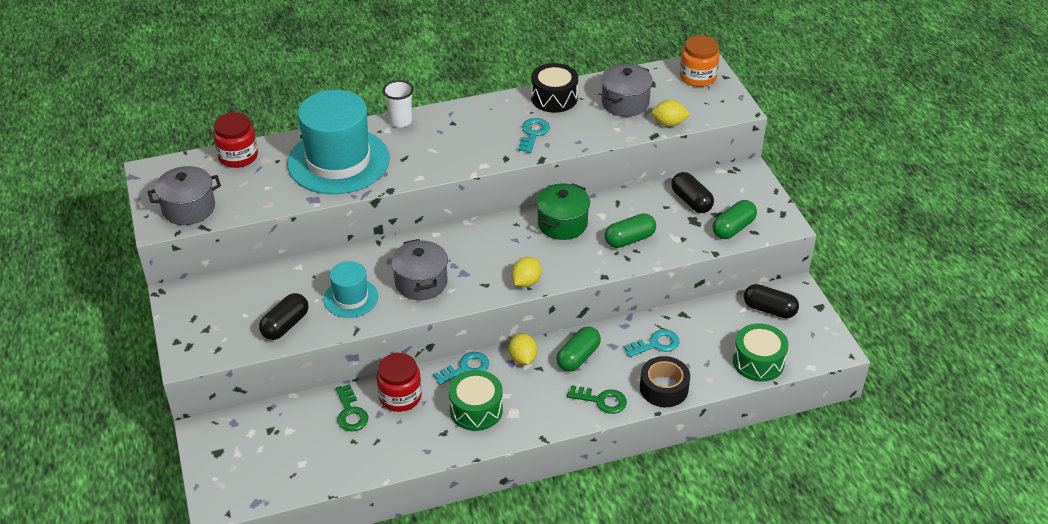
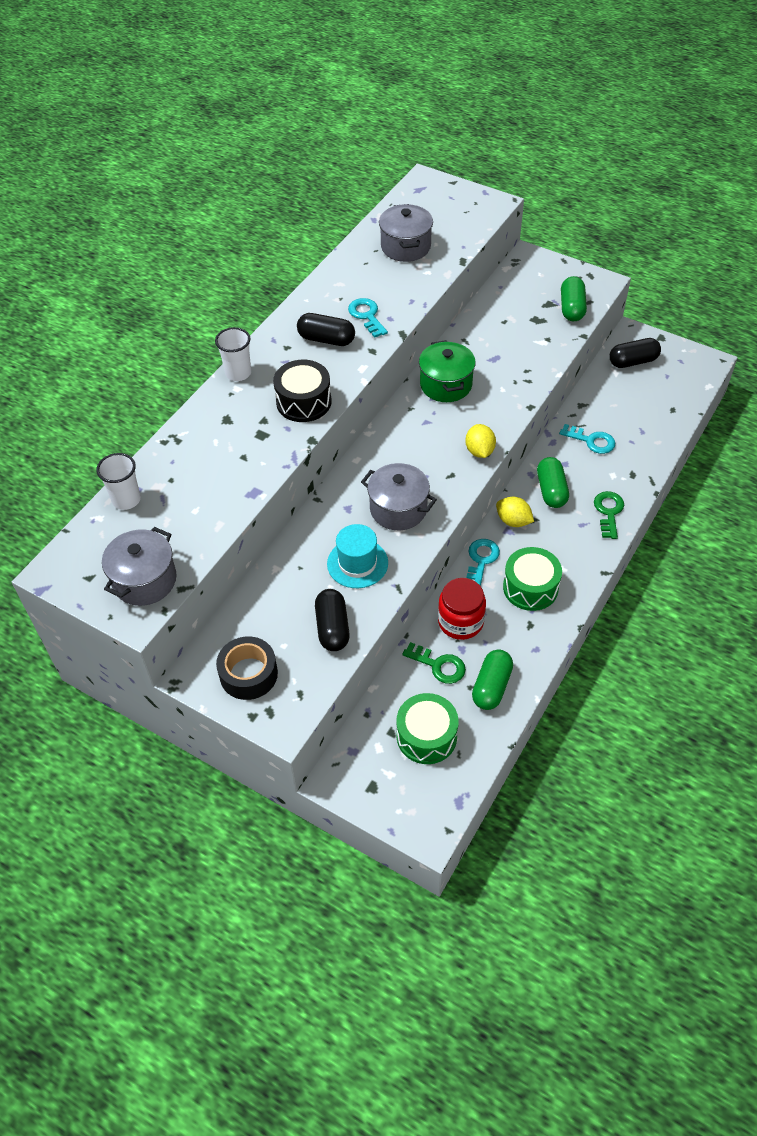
camera: 40 degrees left, 10 degrees up
red jar [213,112,258,168] -> white cup [96,453,141,510]
turquoise hat [287,90,390,194] -> none
black drum [531,63,578,113] -> black drum moved to [273,360,332,422]
green key [567,385,627,414] -> green key turned 60 degrees counterclockwise [594,491,624,539]
green capsule [604,213,656,248] -> green capsule moved to [472,650,513,710]
turquoise key [624,329,679,357] -> turquoise key turned 90 degrees clockwise [559,424,615,454]
black tape [640,356,690,407] -> black tape moved to [216,636,278,700]
yellow lemon [651,100,690,127] -> none
black capsule [671,172,714,213] -> black capsule moved to [297,313,355,346]
orange jar [680,35,720,87] -> none
green drum [733,323,788,381] -> green drum moved to [396,693,459,764]

